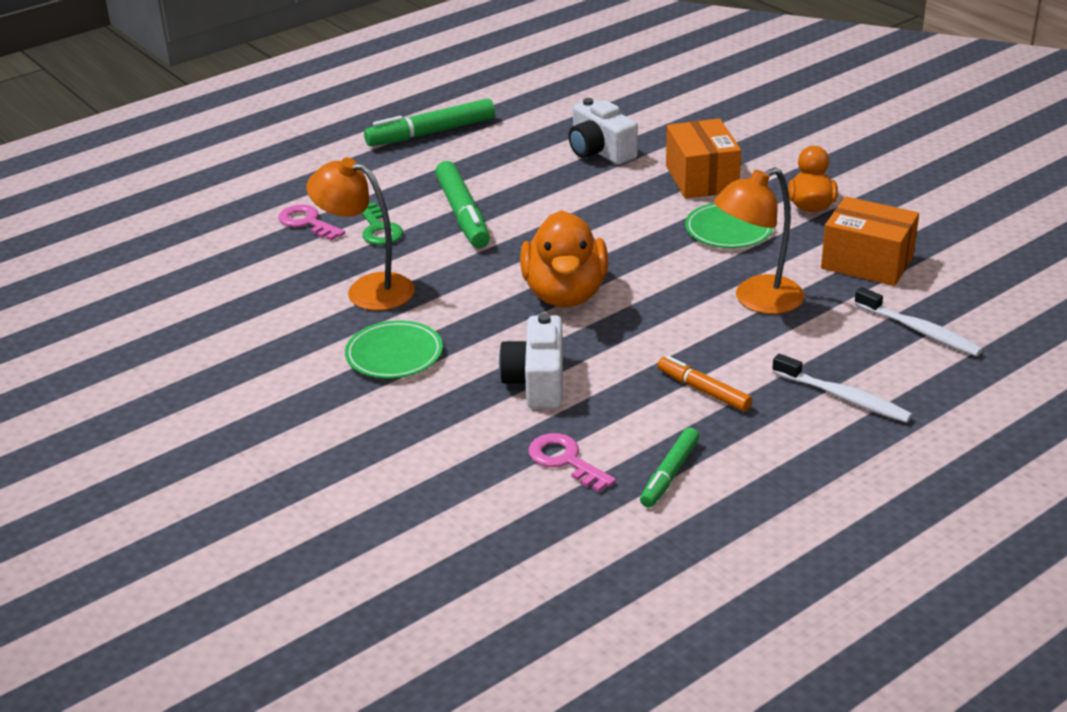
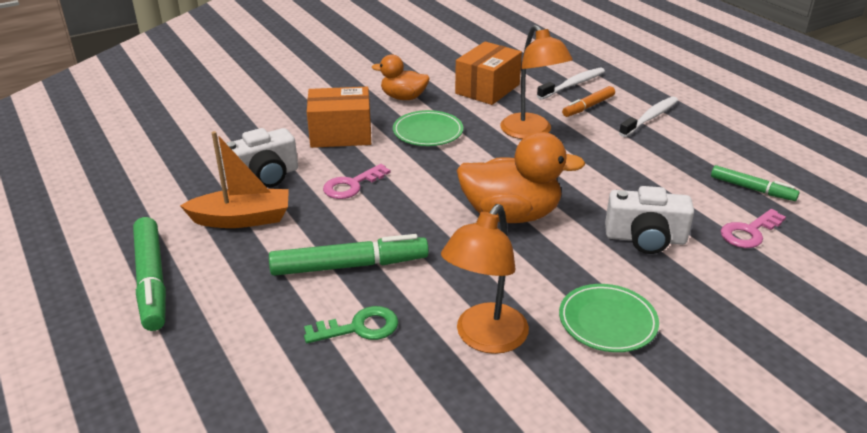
camera: 85 degrees left, 0 degrees up
pink key [278,205,345,241] -> pink key moved to [323,164,390,199]
orange marker [657,356,752,411] -> orange marker moved to [562,86,615,117]
none -> orange boat [180,131,289,228]

